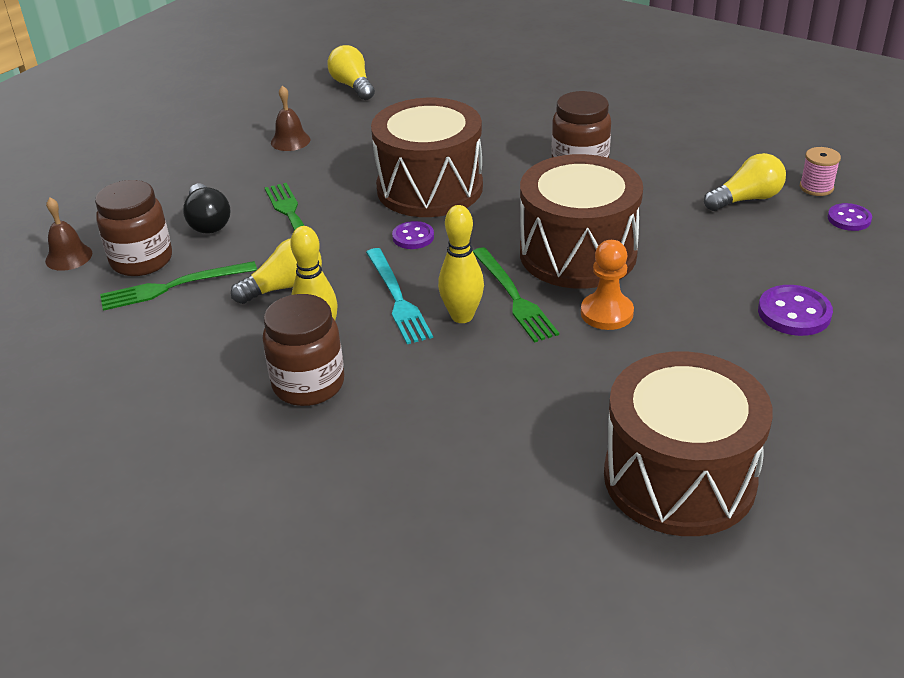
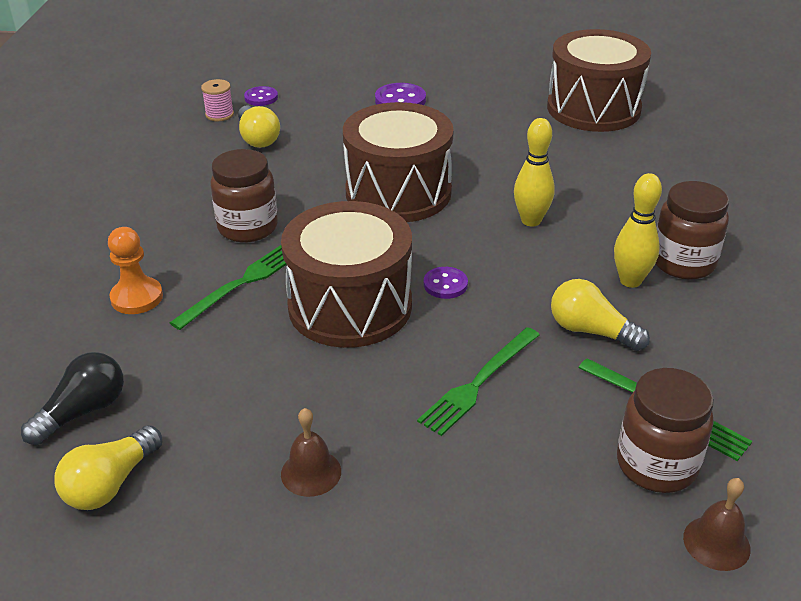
camera: 120 degrees left, 0 degrees up
black light bulb [183,184,231,234] -> black light bulb moved to [21,352,124,445]
turquoise fork [366,248,433,344] -> none
green fork [473,247,559,343] -> green fork moved to [170,245,287,330]
orange pawn [581,240,634,330] -> orange pawn moved to [108,227,163,314]
yellow light bulb [704,153,786,211] -> yellow light bulb turned 150 degrees counterclockwise [238,106,280,148]

